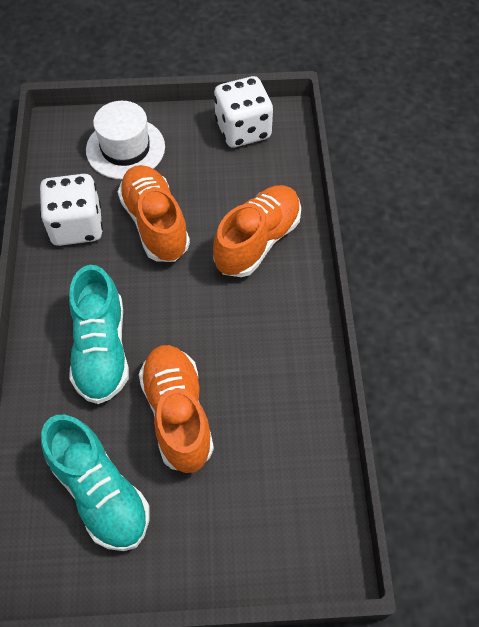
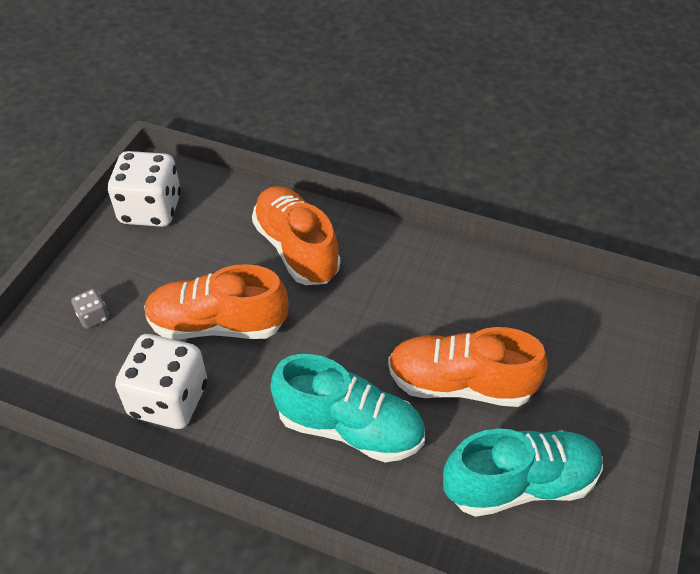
camera: 65 degrees left, 10 degrees down
white hat [86,101,165,179] -> grey dice [71,289,109,329]

